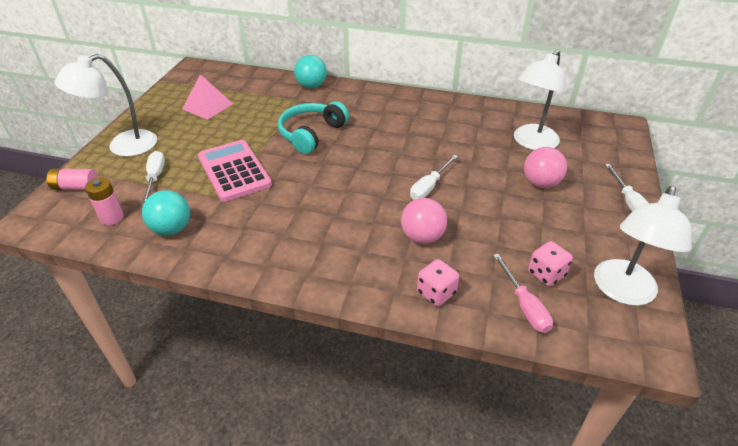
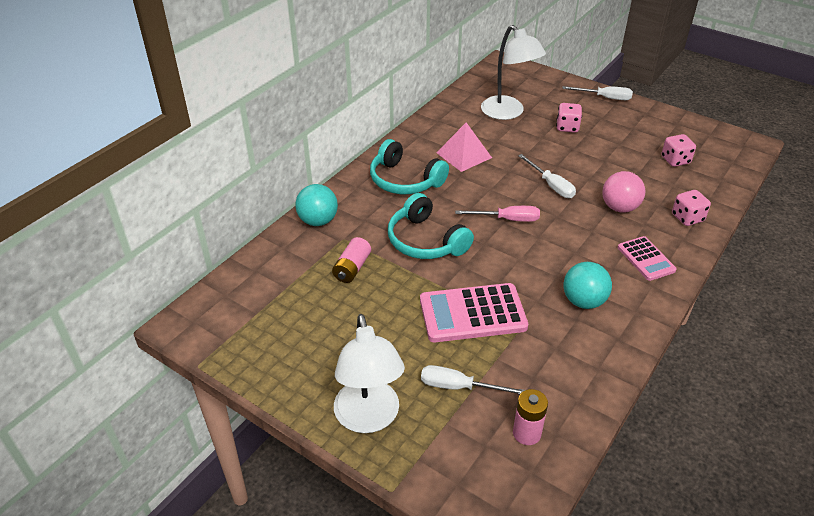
camera: 70 degrees left, 0 degrees up
pink battery [46,168,98,190] -> pink battery moved to [332,237,371,283]
turquoise ball [142,190,190,236] -> turquoise ball moved to [563,262,612,309]
pink pyramid [182,74,233,120] -> pink pyramid moved to [436,122,492,172]
pink screwdriver [493,254,553,333] -> pink screwdriver moved to [455,206,540,222]
pink ball [524,147,567,188] -> pink dice [556,103,582,133]
white lamp [594,186,692,306] -> none
none -> turquoise headphones [370,139,449,194]
none -> pink calculator [618,236,677,281]

